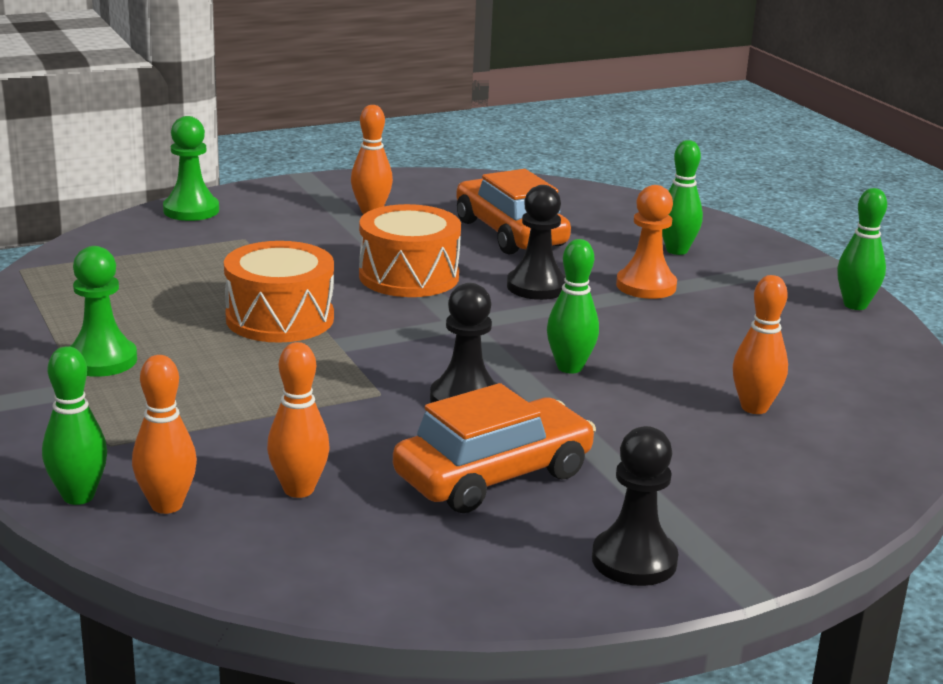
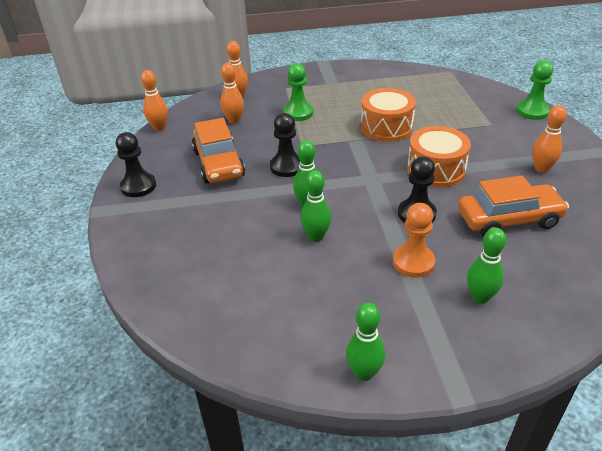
camera: 110 degrees right, 15 degrees up
green bowling pin [42,346,107,505] -> green bowling pin moved to [301,170,331,242]
green pawn [69,246,137,377] -> green pawn moved to [283,63,313,121]
orange bowling pin [733,275,788,414] -> orange bowling pin moved to [141,70,168,131]

